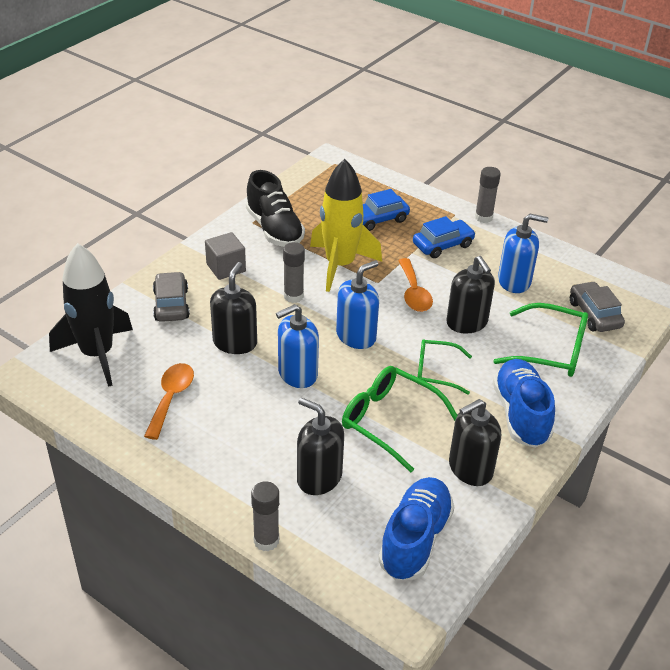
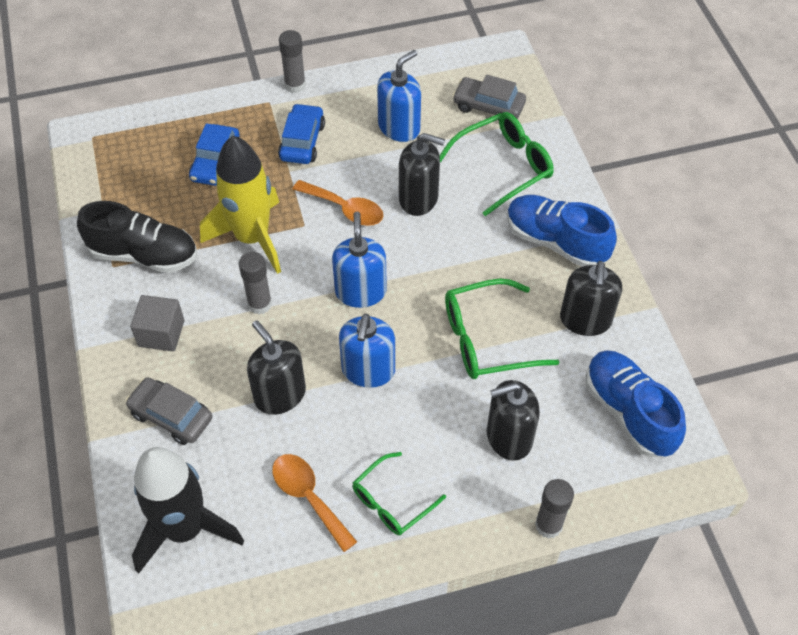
camera: 50 degrees left, 15 degrees up
green glasses [417,339,472,395] -> green glasses moved to [353,452,446,535]

